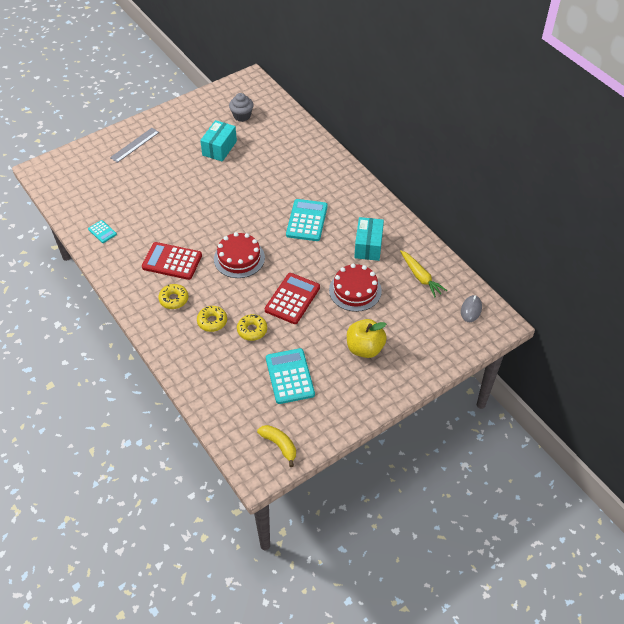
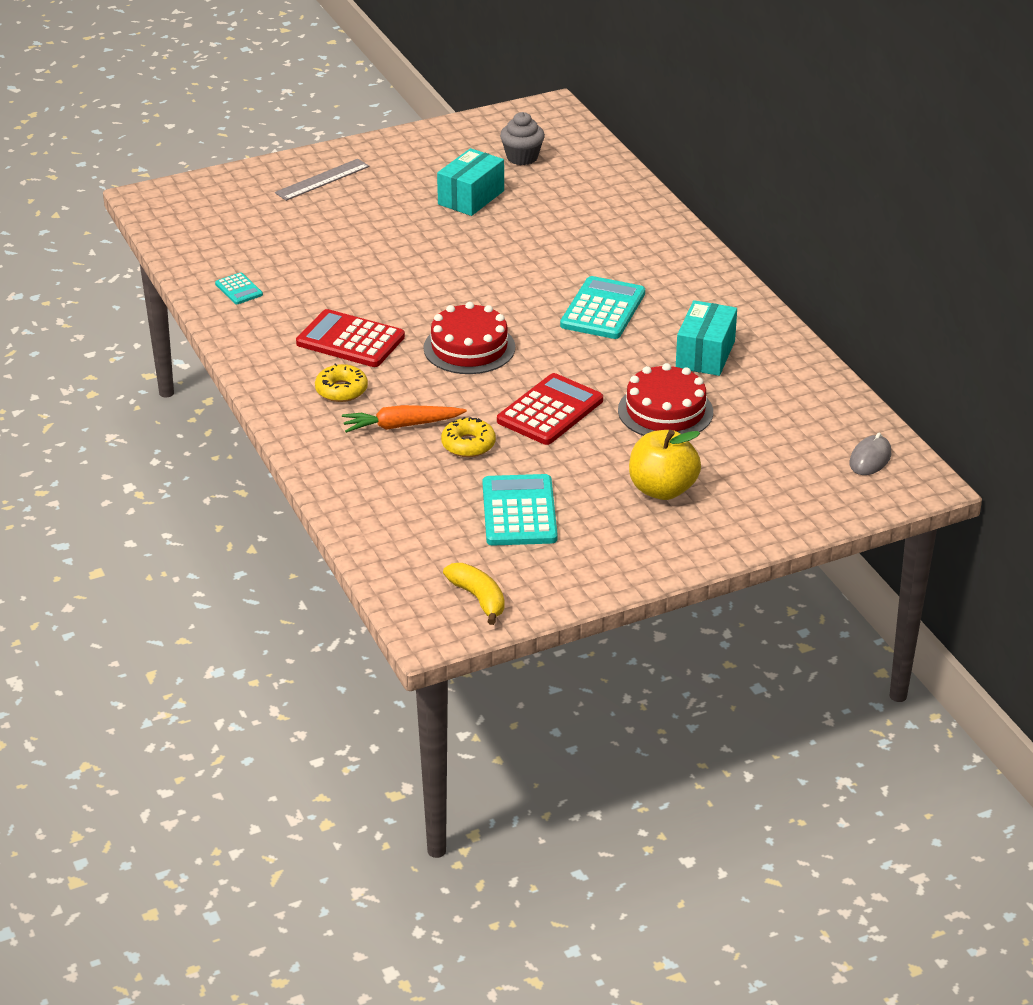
camera: 10 degrees right, 15 degrees down
yellow donut [197,306,227,332] -> orange carrot [342,405,467,433]
yellow carrot [400,250,447,297] -> none

